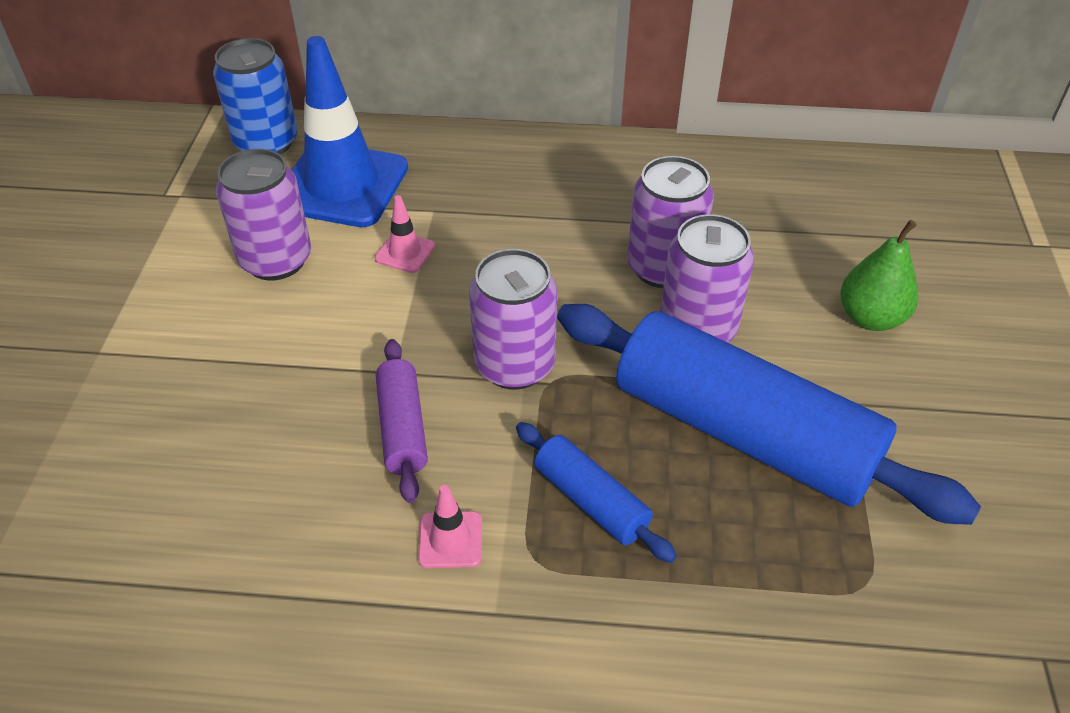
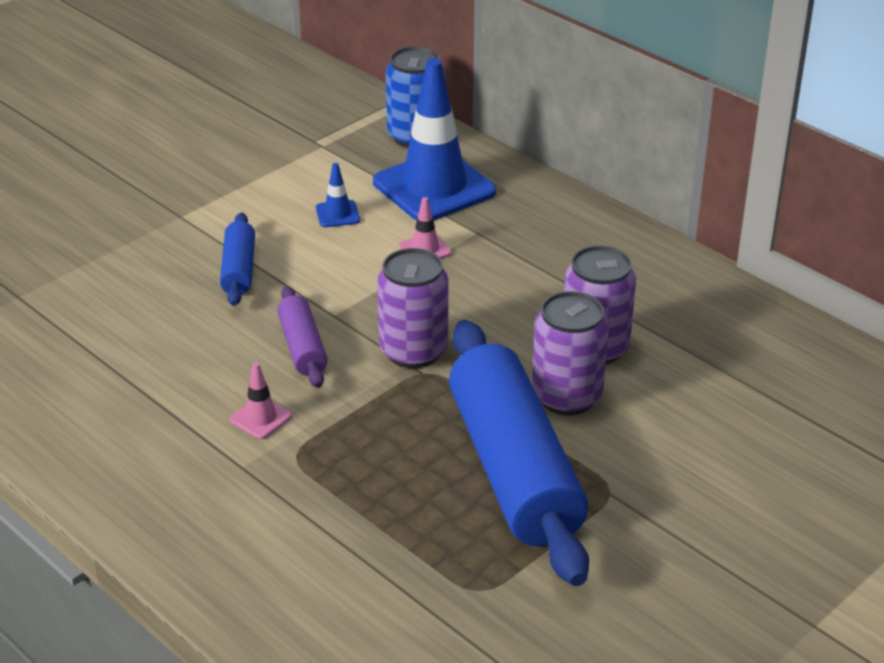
camera: 40 degrees right, 10 degrees down
purple can [216,149,311,280] -> blue traffic cone [316,163,360,227]
purple rolling pin [376,339,428,503] -> purple rolling pin turned 45 degrees counterclockwise [277,286,328,388]
blue rolling pin [516,422,677,563] -> blue rolling pin moved to [220,212,255,306]
green pear [840,220,918,331] -> none

